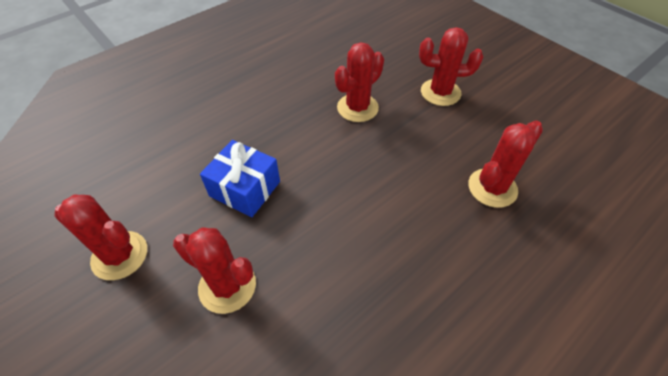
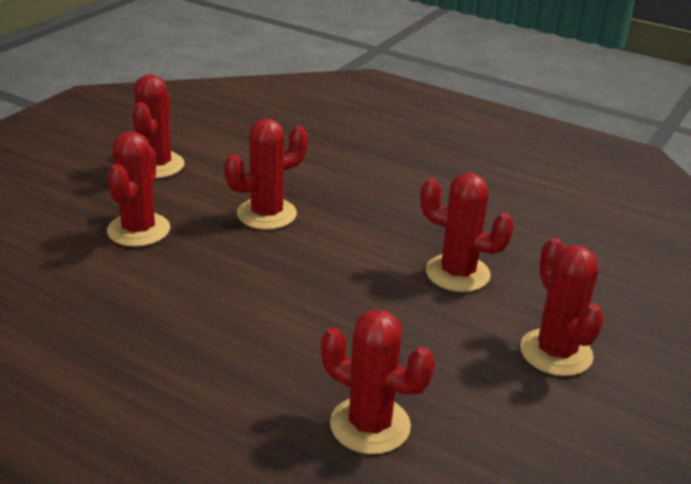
camera: 70 degrees right, 20 degrees down
blue gift [200,140,280,217] -> red cactus [224,118,308,230]

